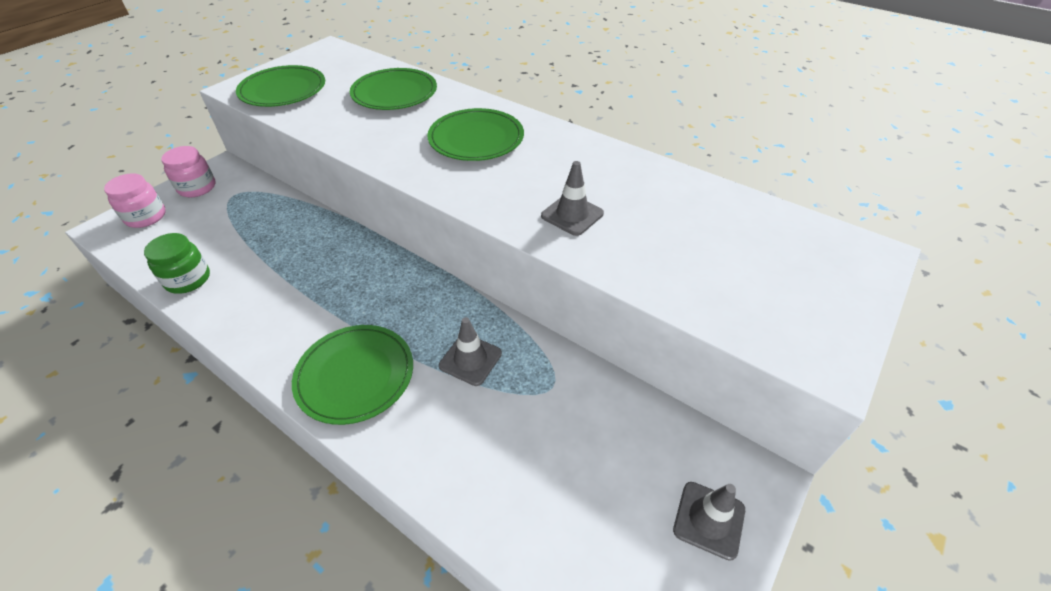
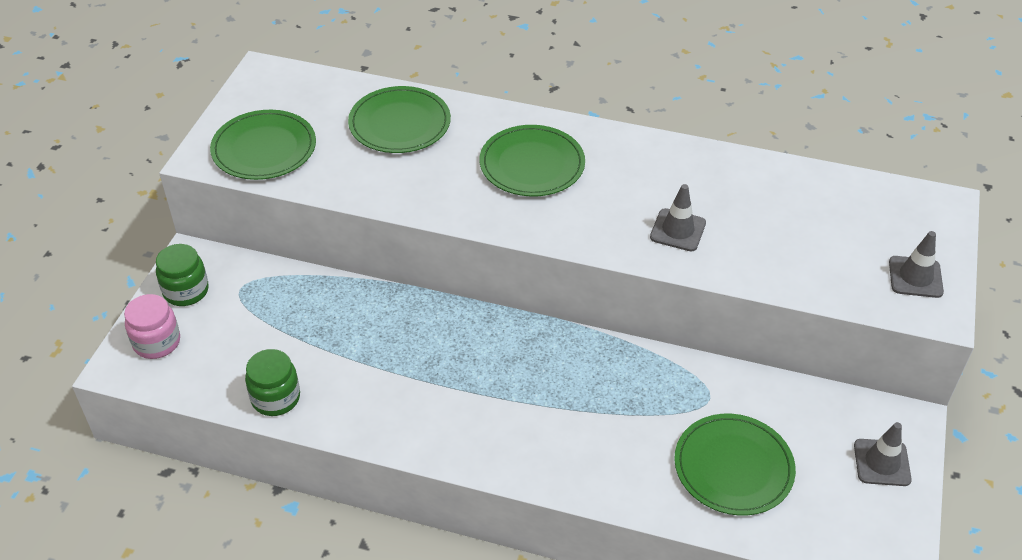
camera: 20 degrees left, 0 degrees up
pink jar [161,146,216,197] -> green jar [156,244,209,306]
green plate [292,325,413,425] -> green plate moved to [674,414,796,516]
grey traffic cone [439,317,502,386] -> grey traffic cone moved to [889,231,944,298]

